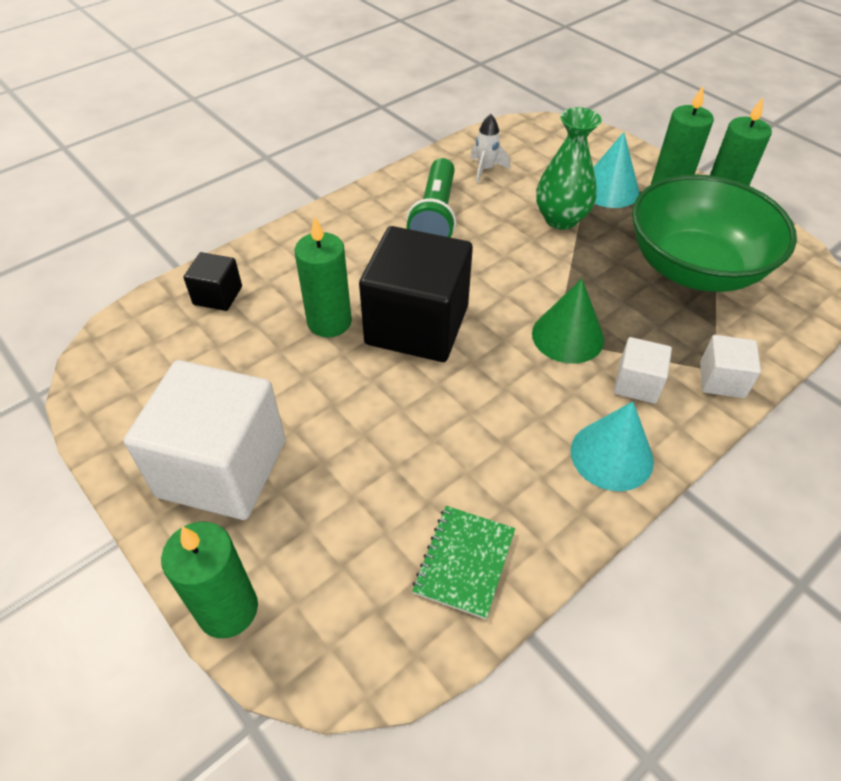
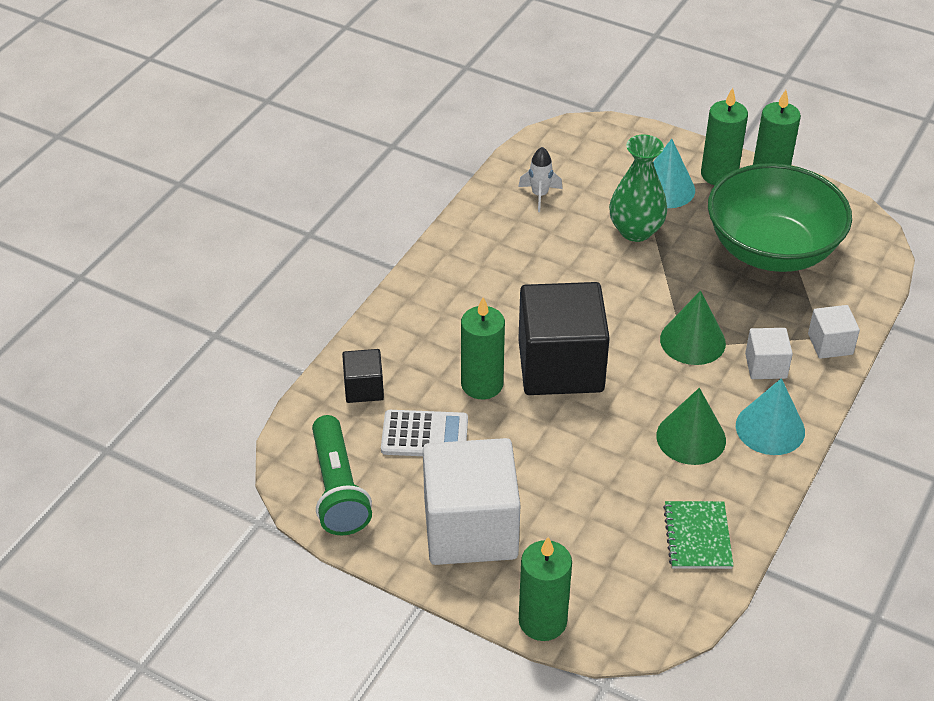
camera: 20 degrees left, 5 degrees down
green flashlight [406,158,456,238] -> green flashlight moved to [312,415,372,535]
none -> white calculator [381,410,468,456]
none -> green cone [656,388,726,465]

